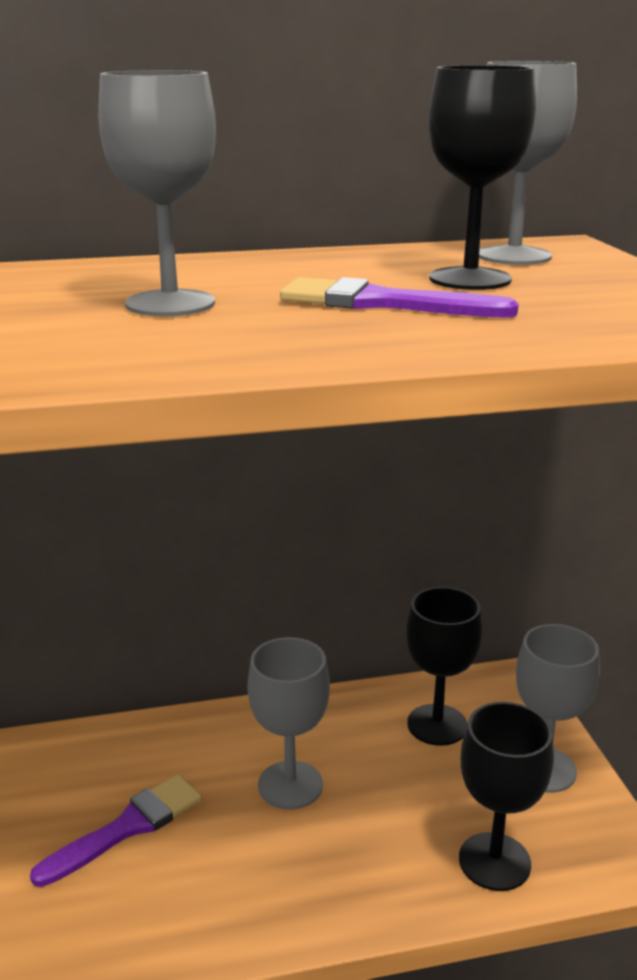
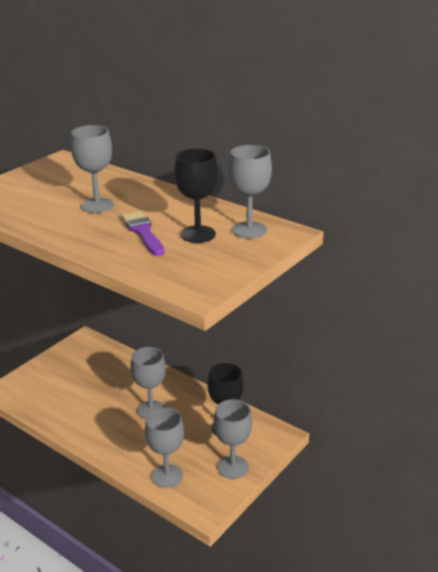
camera: 50 degrees right, 5 degrees up
purple brush [30,774,202,887] -> none
black goblet [459,702,554,891] -> grey goblet [145,407,184,488]

